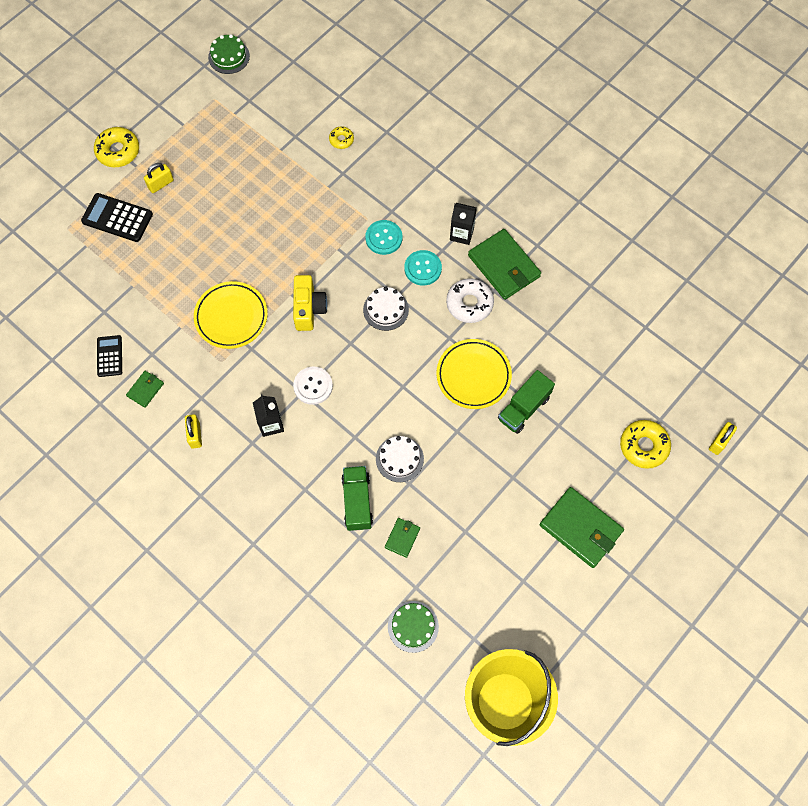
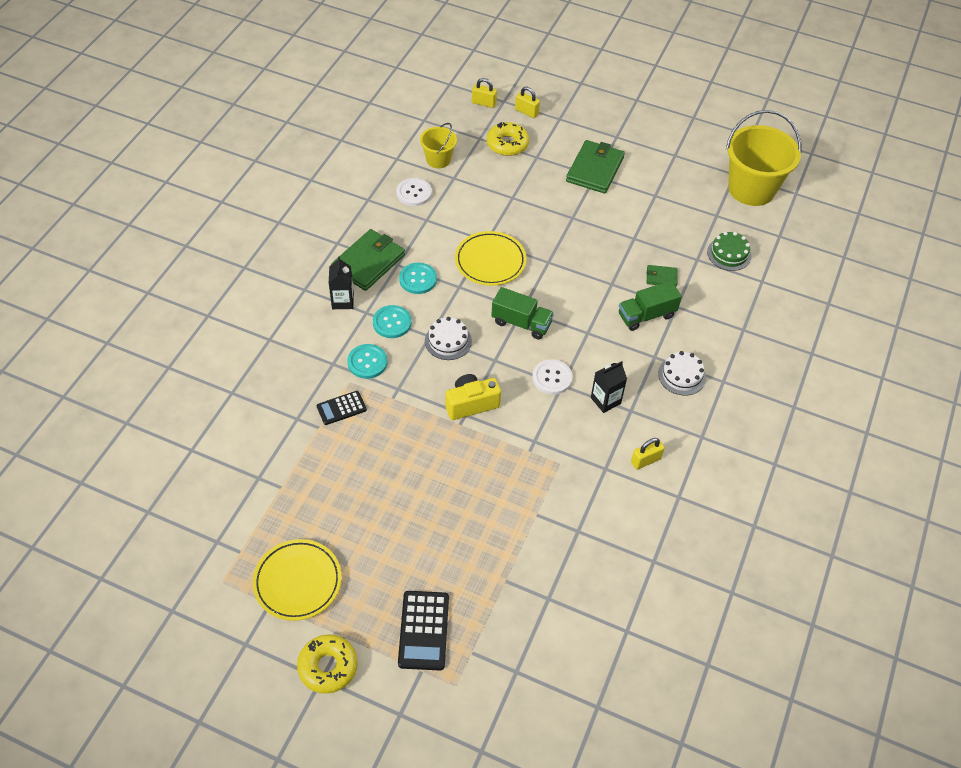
camera: 110 degrees left, 15 degrees down
black calculator [97,335,122,377] -> black calculator moved to [317,391,367,425]
green wallet [126,371,164,408] -> none
yellow padlock [144,163,174,193] -> yellow padlock moved to [515,86,540,118]
yellow plate [194,281,268,349] -> yellow plate moved to [253,539,342,621]
green cake [208,34,250,74] -> none
yellow donut [329,126,354,149] -> none
white cake [376,436,424,482] -> white cake moved to [658,351,706,396]
white donut [446,278,494,323] -> turquoise button [399,263,437,294]
green truck [498,370,555,434] -> green truck moved to [491,287,554,339]
none -> white button [396,178,432,206]
none -> yellow bucket [420,123,457,168]

